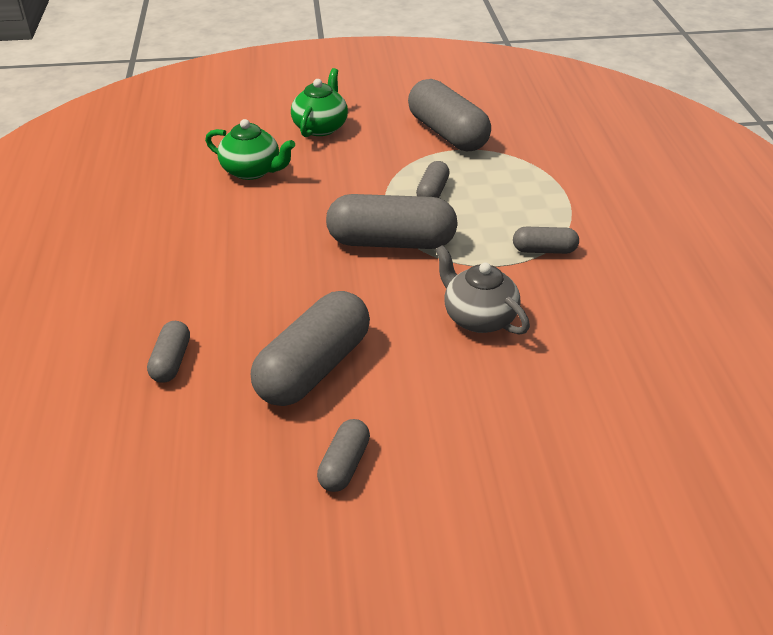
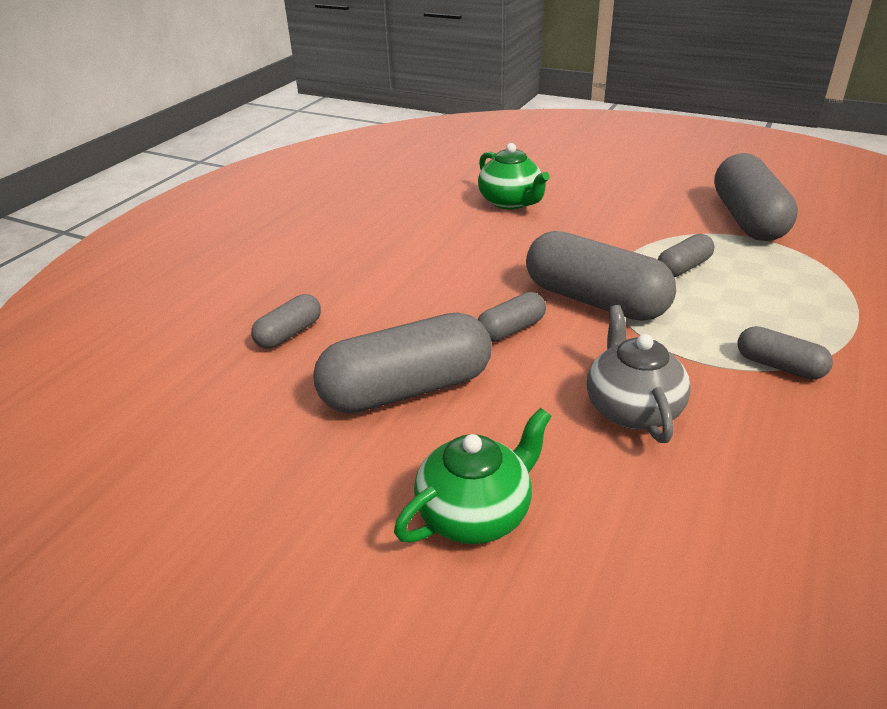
camera: 35 degrees right, 5 degrees down
green teapot [291,68,348,137] -> green teapot moved to [394,408,551,544]
grey capsule [317,419,370,492] -> grey capsule moved to [477,292,546,342]

